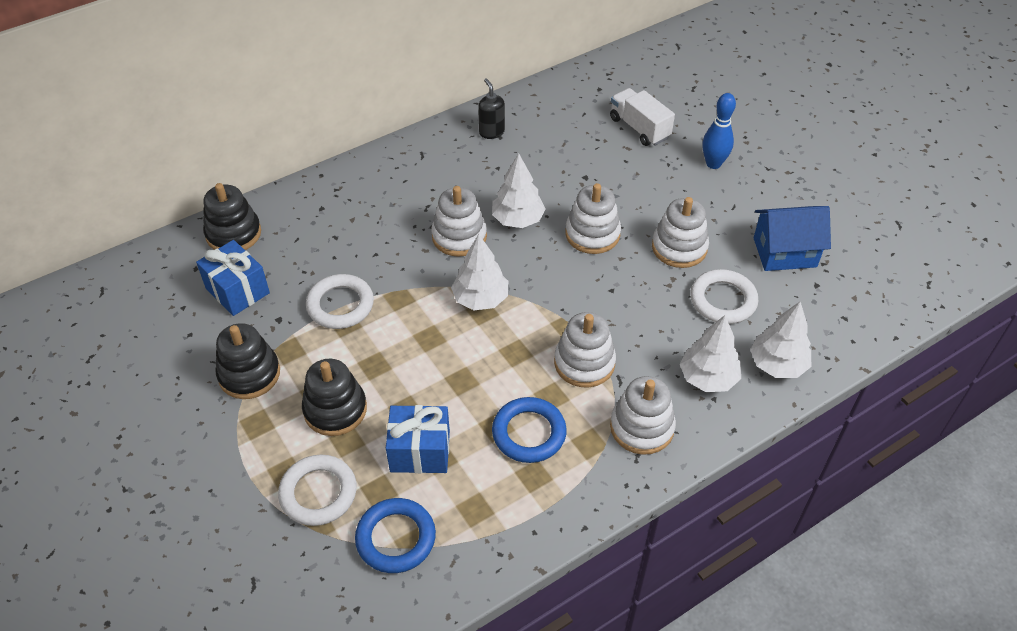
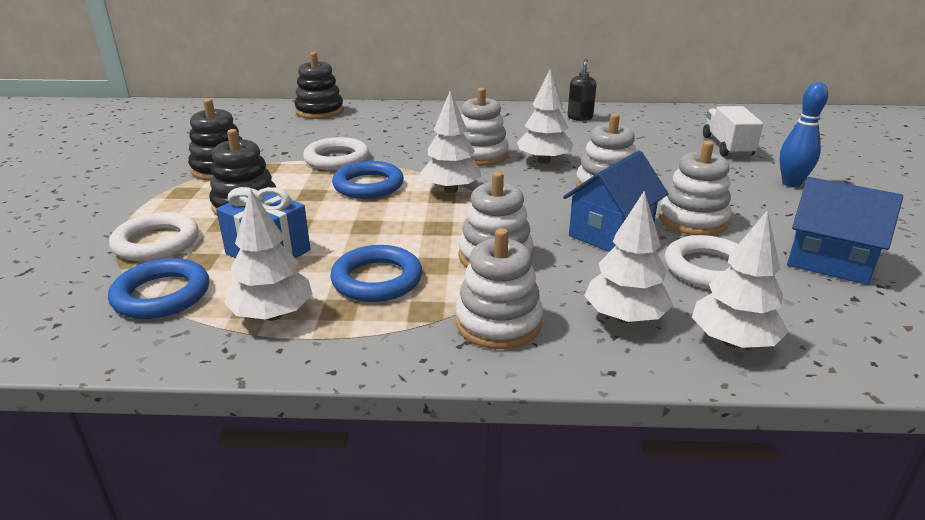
camera: 35 degrees right, 20 degrees down
blue gift [196,240,270,316] -> none
none -> white tree [224,189,313,321]
none -> blue ring [332,161,404,199]
none -> blue house [563,151,669,252]

